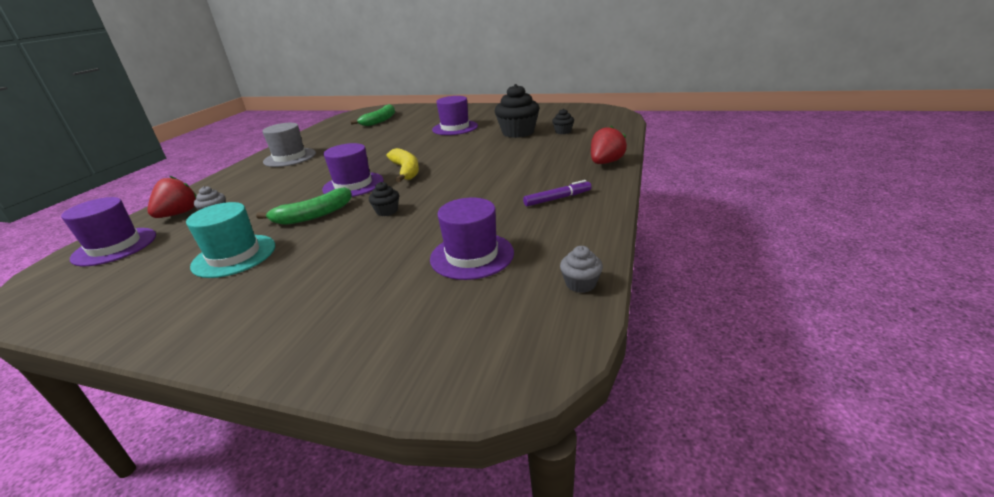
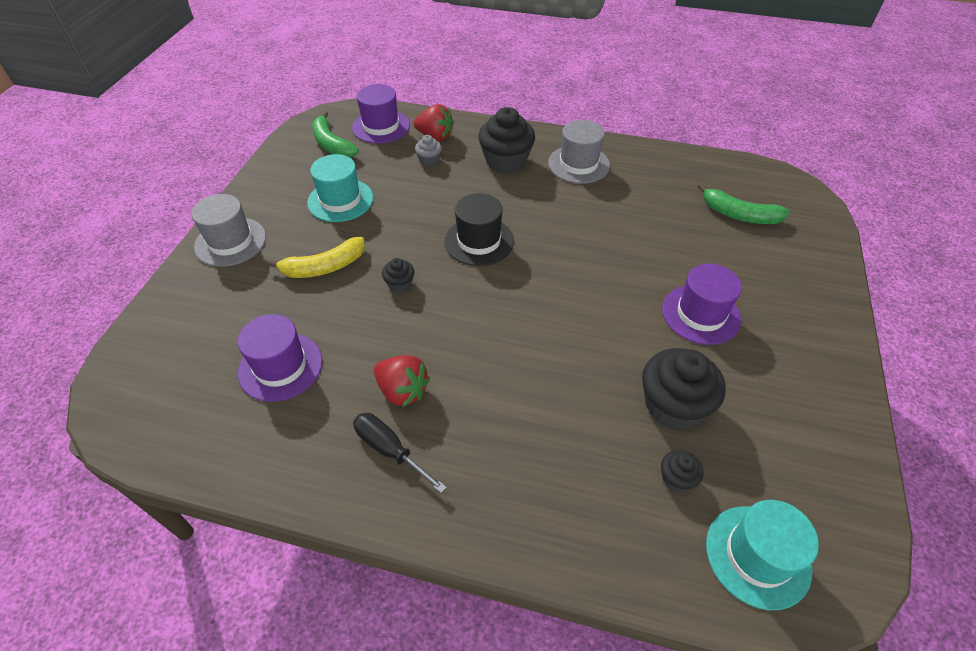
camera: 85 degrees right, 20 degrees up
green banana [256,187,352,225] -> green banana moved to [312,111,359,157]
purple hat [322,143,384,197] -> black hat [444,193,514,266]
yellow banana [387,148,419,182] -> yellow banana moved to [266,237,365,278]
purple marker [523,180,592,206] -> black screwdriver [353,413,447,493]
grey cupcake [560,246,603,293] -> none
red strawberry [591,126,627,164] -> red strawberry moved to [374,355,430,408]
none -> grey hat [191,194,266,267]
none -> black cupcake [478,107,535,173]
none -> turquoise hat [706,500,819,610]

